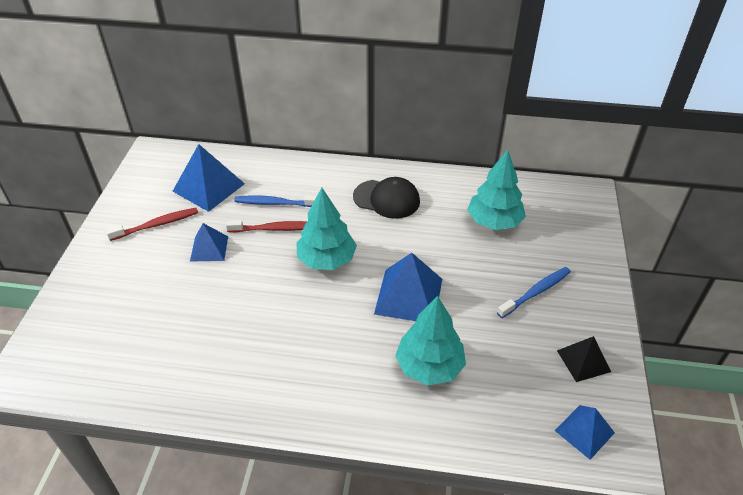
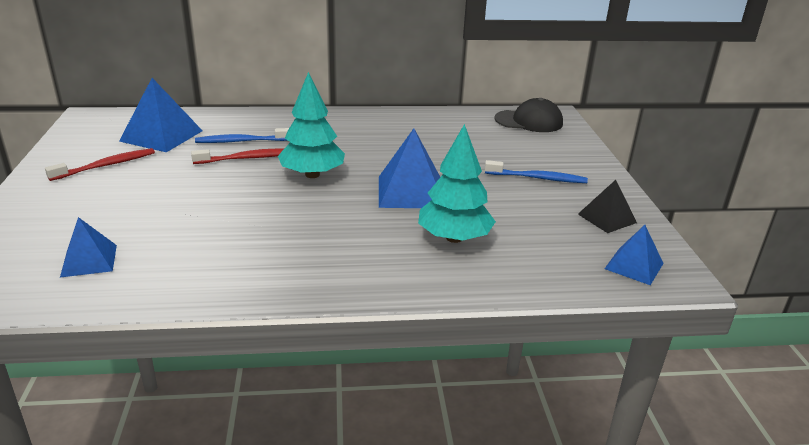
camera: 15 degrees left, 15 degrees down
blue pyramid [190,223,228,262] -> blue pyramid moved to [60,217,117,278]
black cap [353,177,420,219] -> black cap moved to [494,98,563,132]
turquoise tree [467,150,526,230] -> none
blue toothbrush [497,267,571,318] -> blue toothbrush turned 60 degrees clockwise [485,160,588,183]

